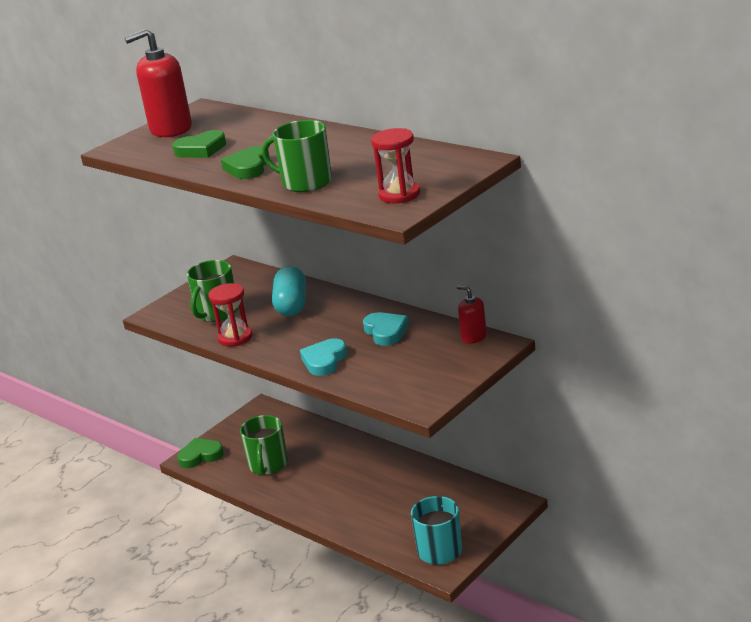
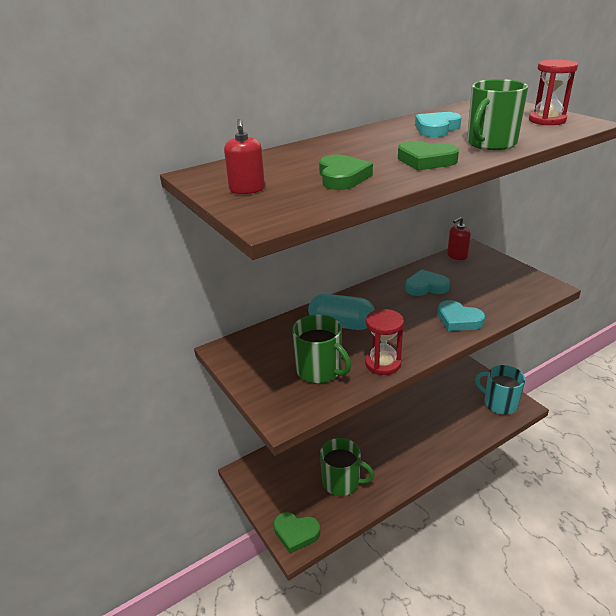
camera: 75 degrees left, 5 degrees up
red soap dispenser [124,29,192,137] -> red soap dispenser [224,119,265,194], size x0.52
green heart [177,438,224,468] -> green heart turned 75 degrees counterclockwise [274,512,320,554]
none -> turquoise heart [415,112,462,137]

